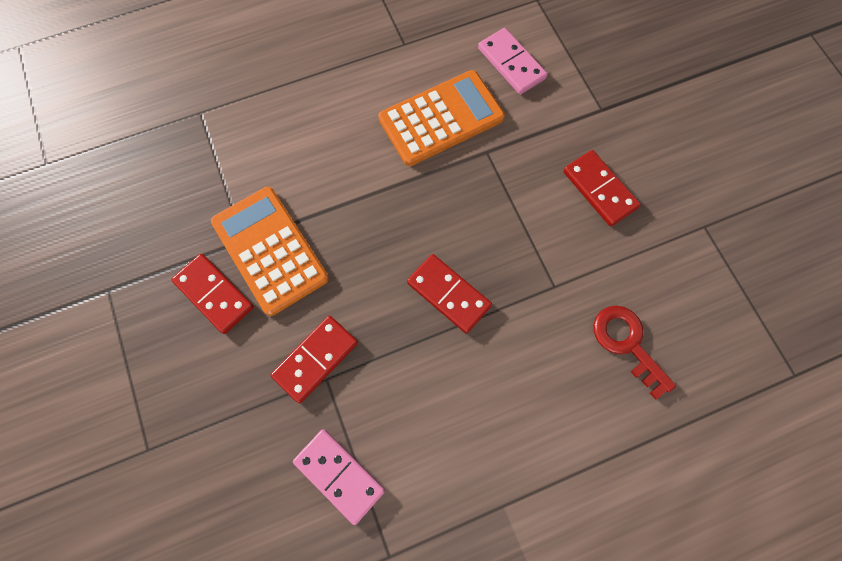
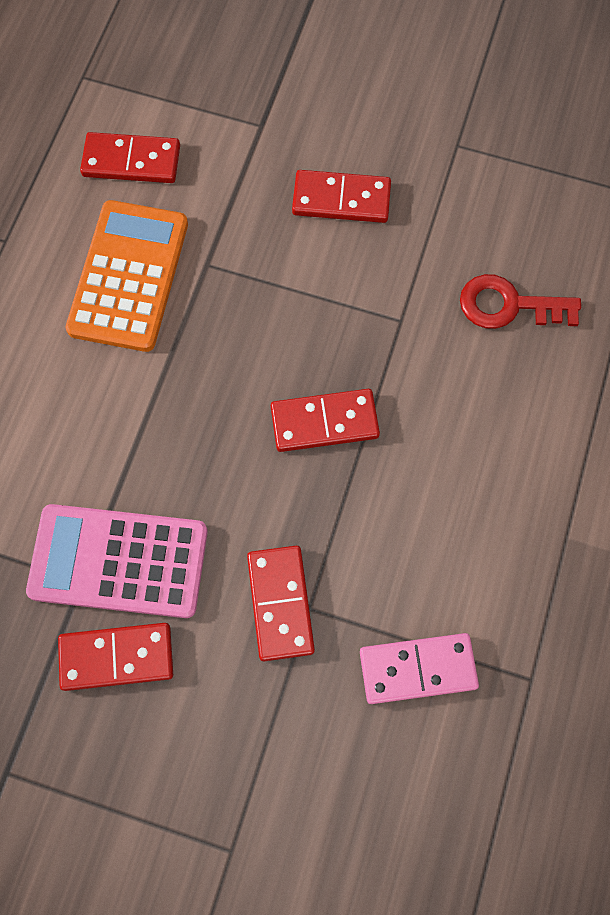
camera: 50 degrees left, 0 degrees up
orange calculator [211,187,329,316] -> pink calculator [26,504,208,618]
pink domino [478,28,547,94] -> red domino [80,132,180,183]

